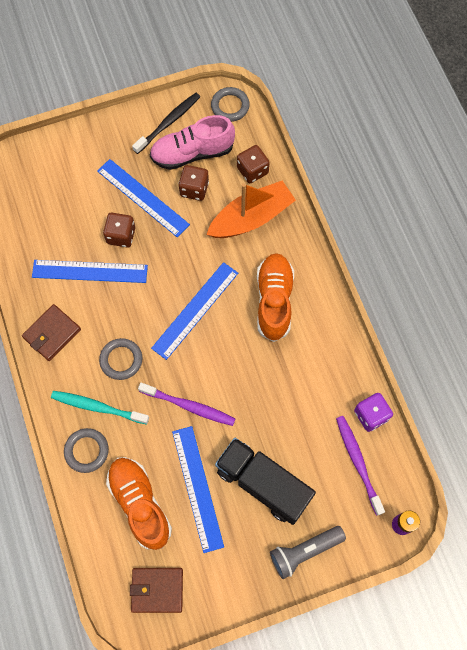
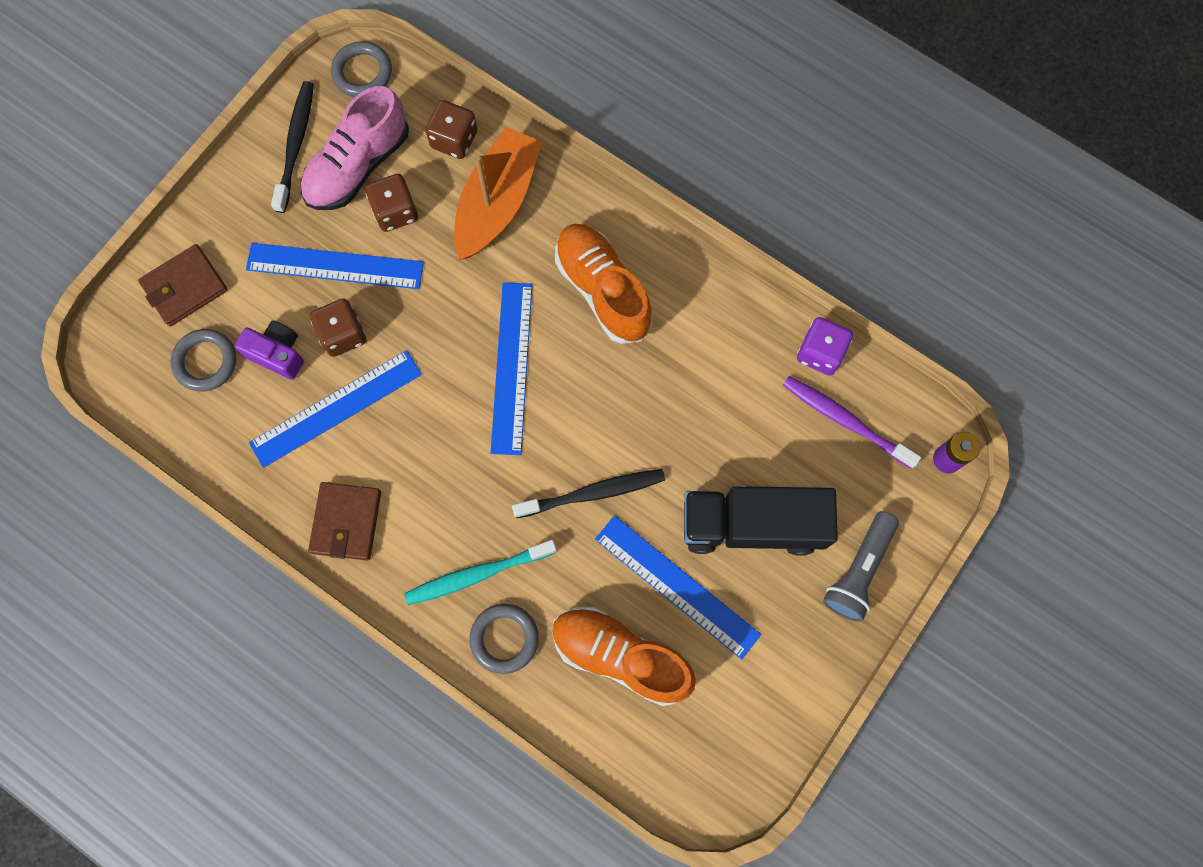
camera: 35 degrees left, 5 degrees up
grey ring [99,338,143,380] -> grey ring moved to [170,329,236,392]
brown wallet [130,568,183,613] -> brown wallet moved to [138,244,228,326]
purple toothbrush [138,383,235,426] -> black toothbrush [512,469,665,518]
none -> purple camera [235,321,304,380]

